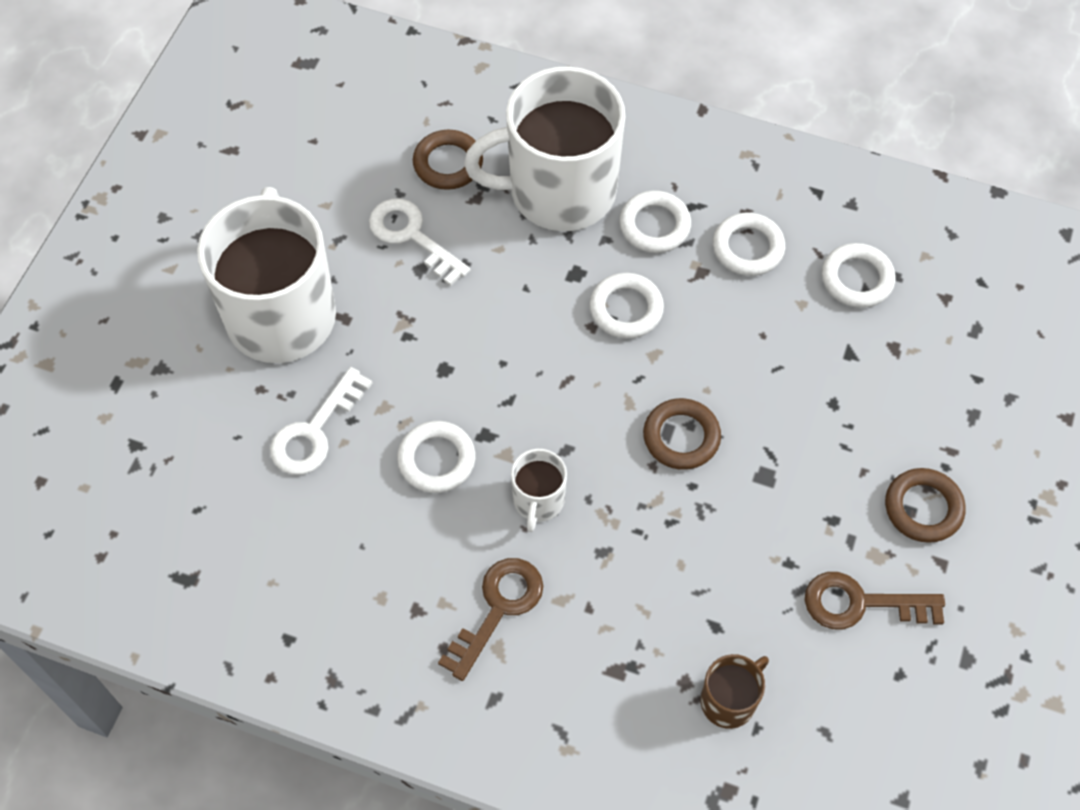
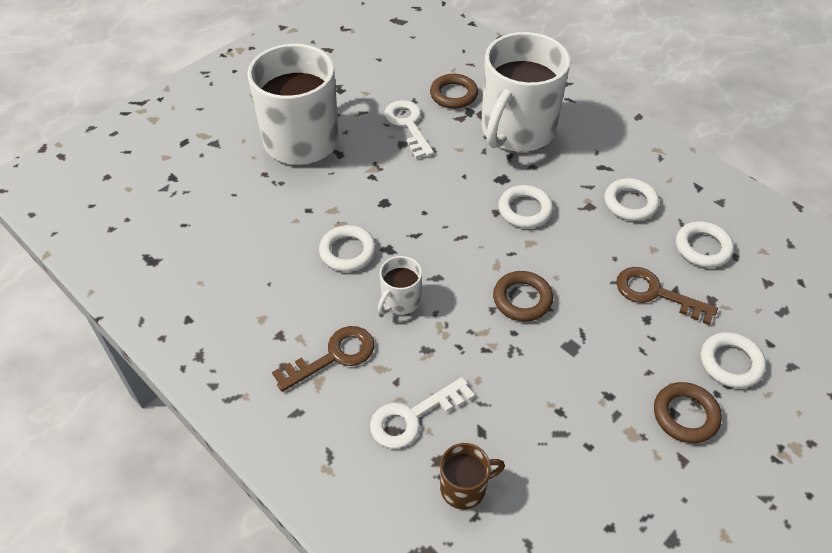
camera: 25 degrees right, 10 degrees down
white key [270,367,373,475] -> white key moved to [370,377,475,448]
white mug [464,67,625,231] -> white mug turned 75 degrees counterclockwise [481,32,571,152]
white ring [619,190,691,253] -> white ring moved to [701,332,766,388]
brown key [805,572,945,629] -> brown key moved to [616,267,718,325]

